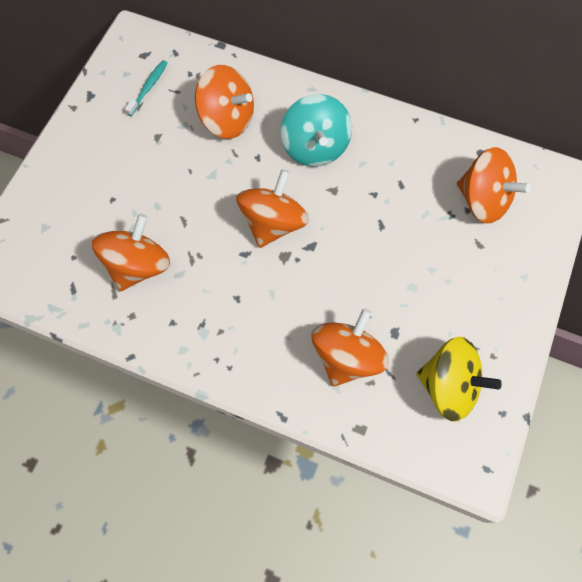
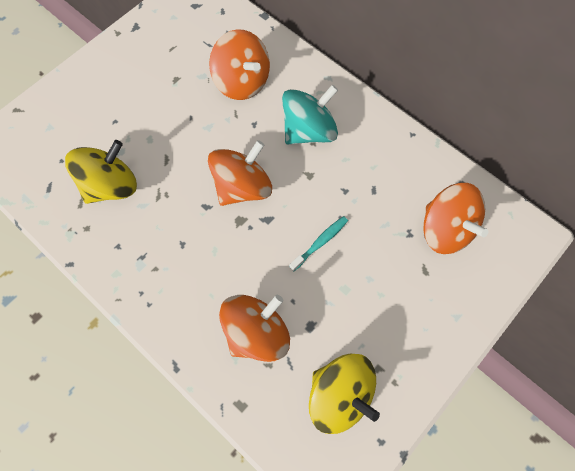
camera: 20 degrees right, 0 degrees up
orange spinning top [92,214,170,291] -> yellow spinning top [65,140,137,204]
turquoise toothbrush [125,60,168,116] -> turquoise toothbrush moved to [289,216,348,271]
turquoise spinning top [281,94,352,167] -> turquoise spinning top turned 135 degrees counterclockwise [282,85,338,145]

